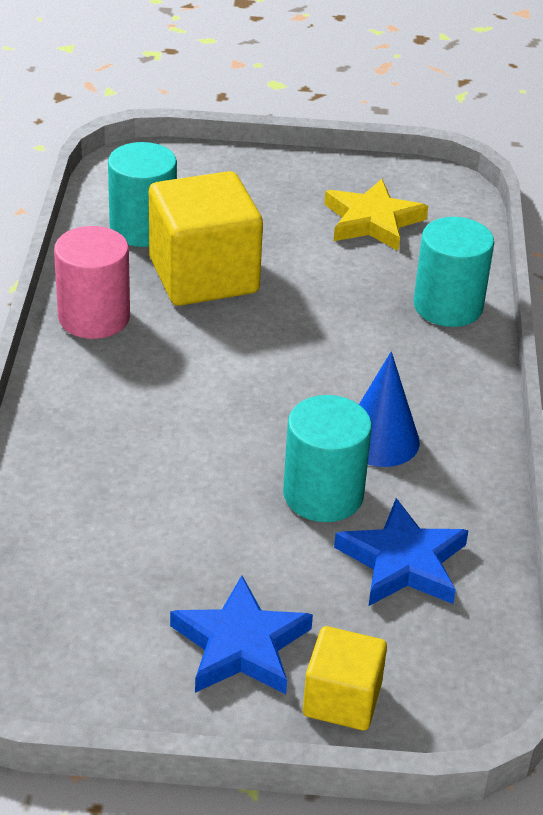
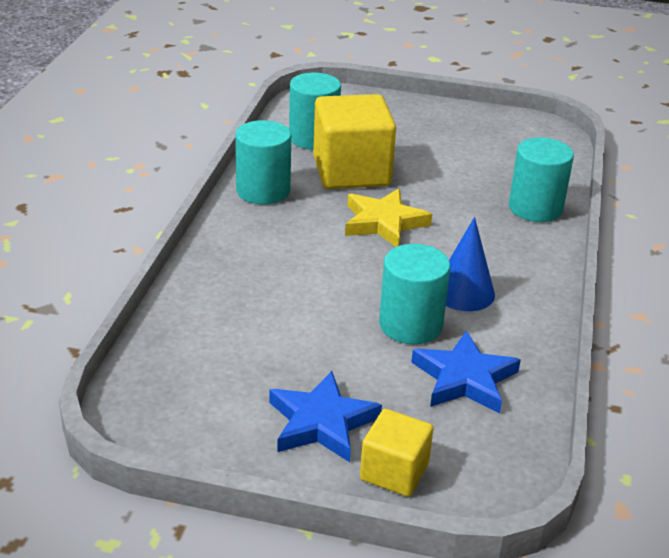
camera: 10 degrees right, 5 degrees down
pink cylinder [54,226,130,339] -> turquoise cylinder [235,120,291,204]
yellow star [324,179,428,251] -> yellow star moved to [345,188,432,247]

